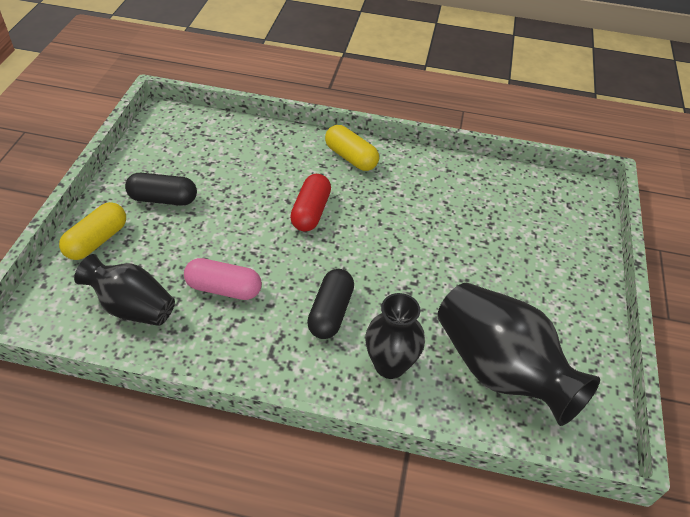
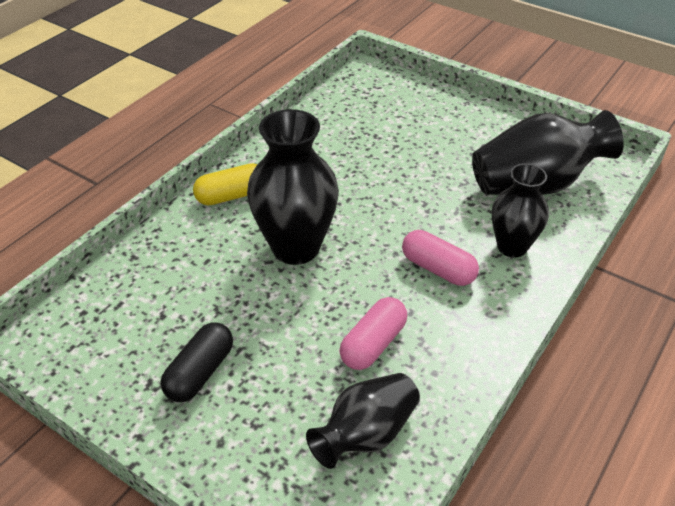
camera: 65 degrees left, 5 degrees down
yellow capsule [59,202,126,260] -> none
red capsule [290,174,331,231] -> black vase [247,109,339,265]
black capsule [307,269,354,339] -> pink capsule [402,230,479,286]

